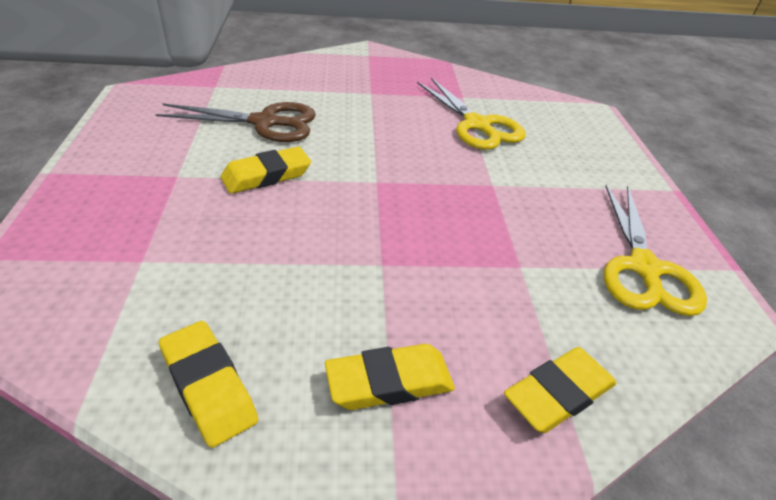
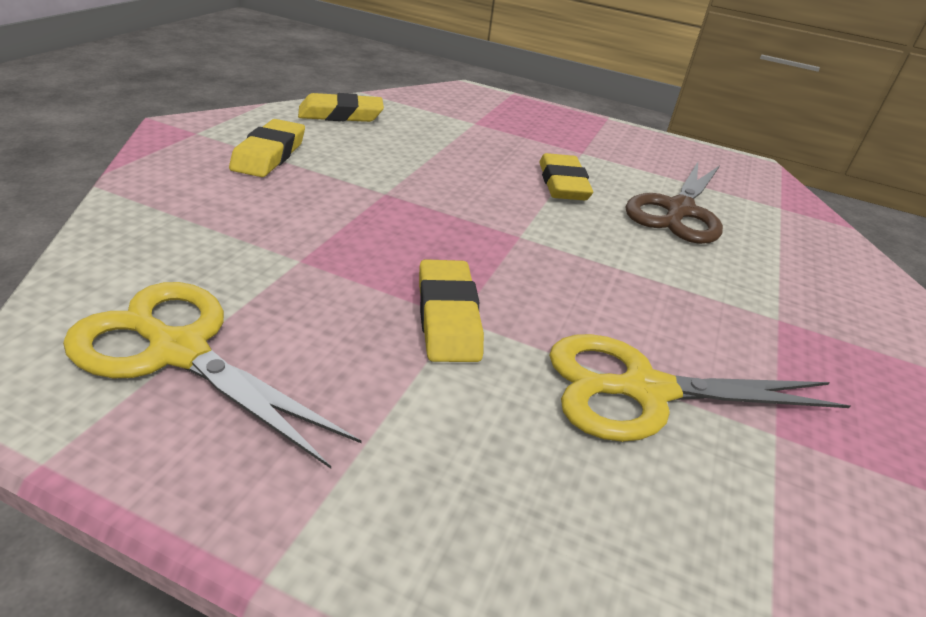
camera: 115 degrees right, 5 degrees down
yellow eraser [504,347,617,433] -> yellow eraser moved to [419,259,484,362]

